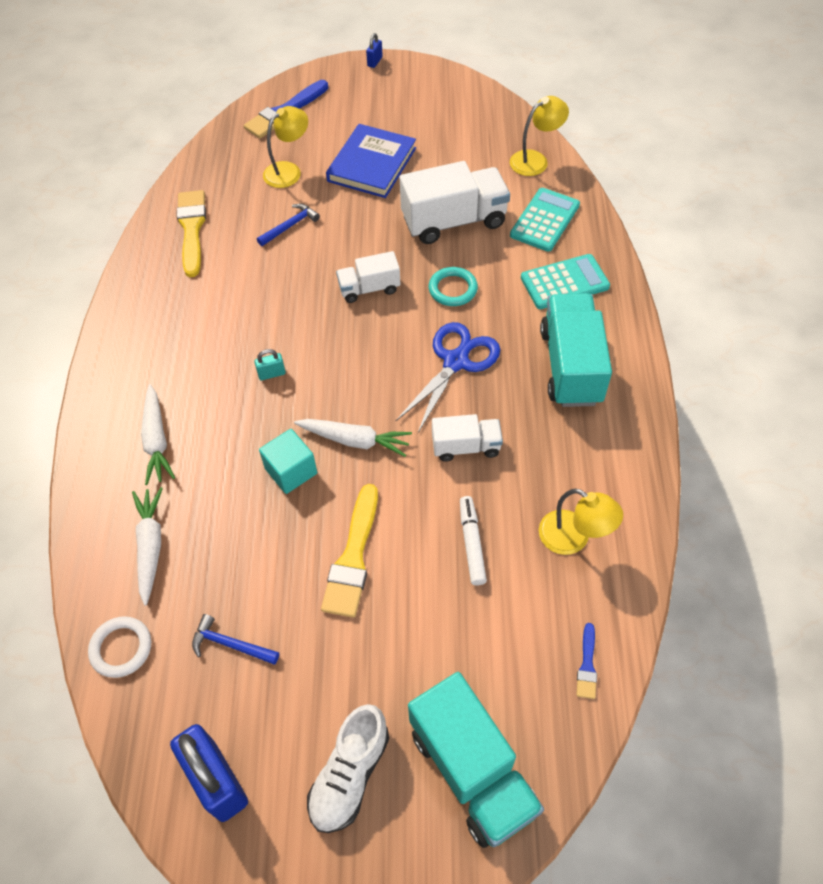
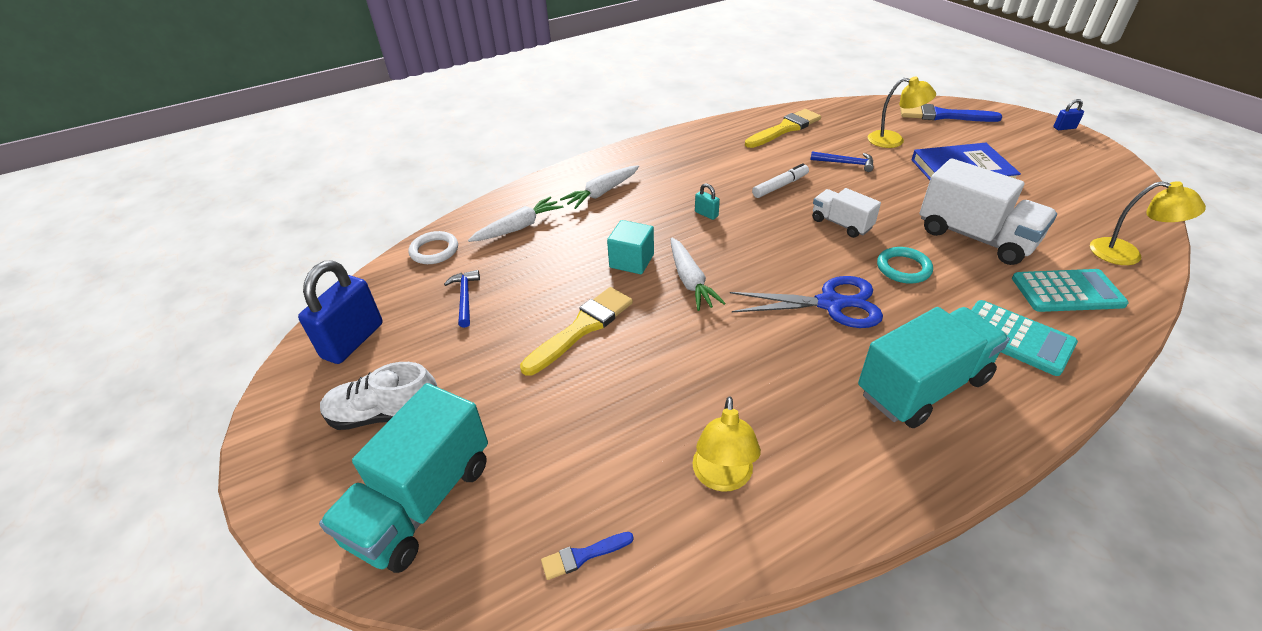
camera: 60 degrees right, 15 degrees down
yellow brush [321,484,378,618] -> yellow brush turned 150 degrees clockwise [520,287,633,376]
white truck [432,414,503,462] -> none
white marker [460,496,487,585] -> white marker moved to [752,163,809,198]

